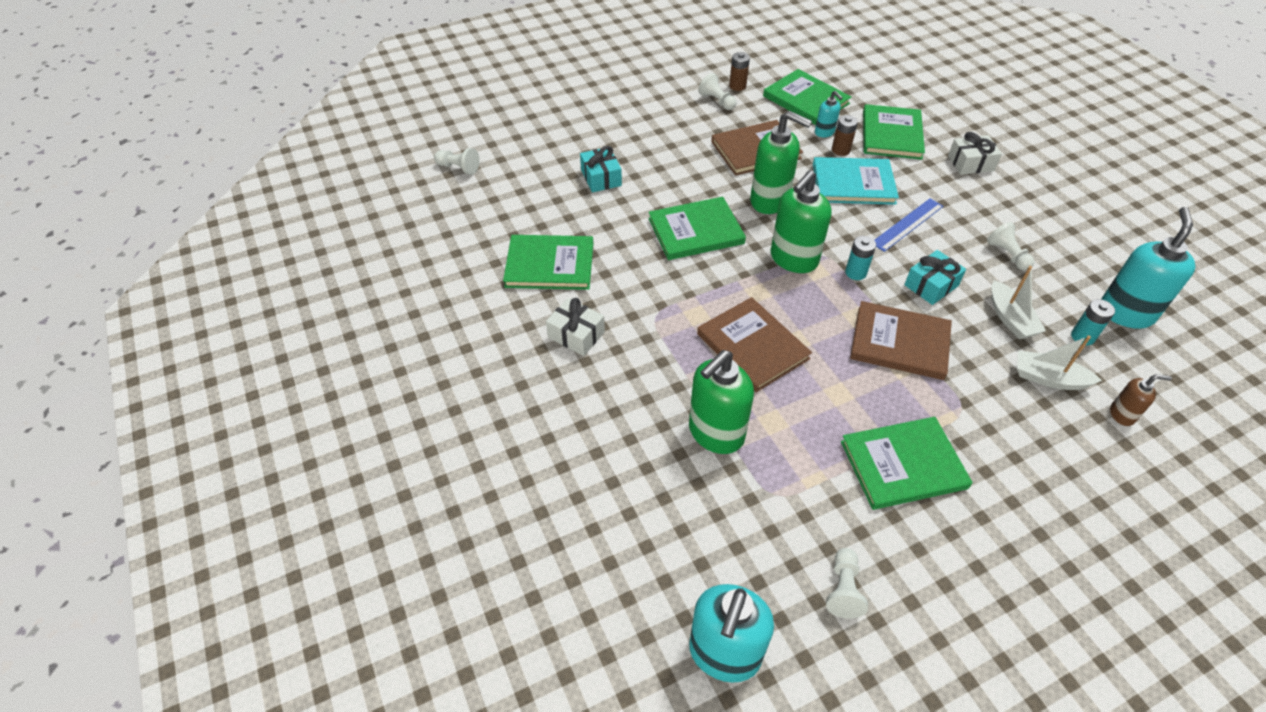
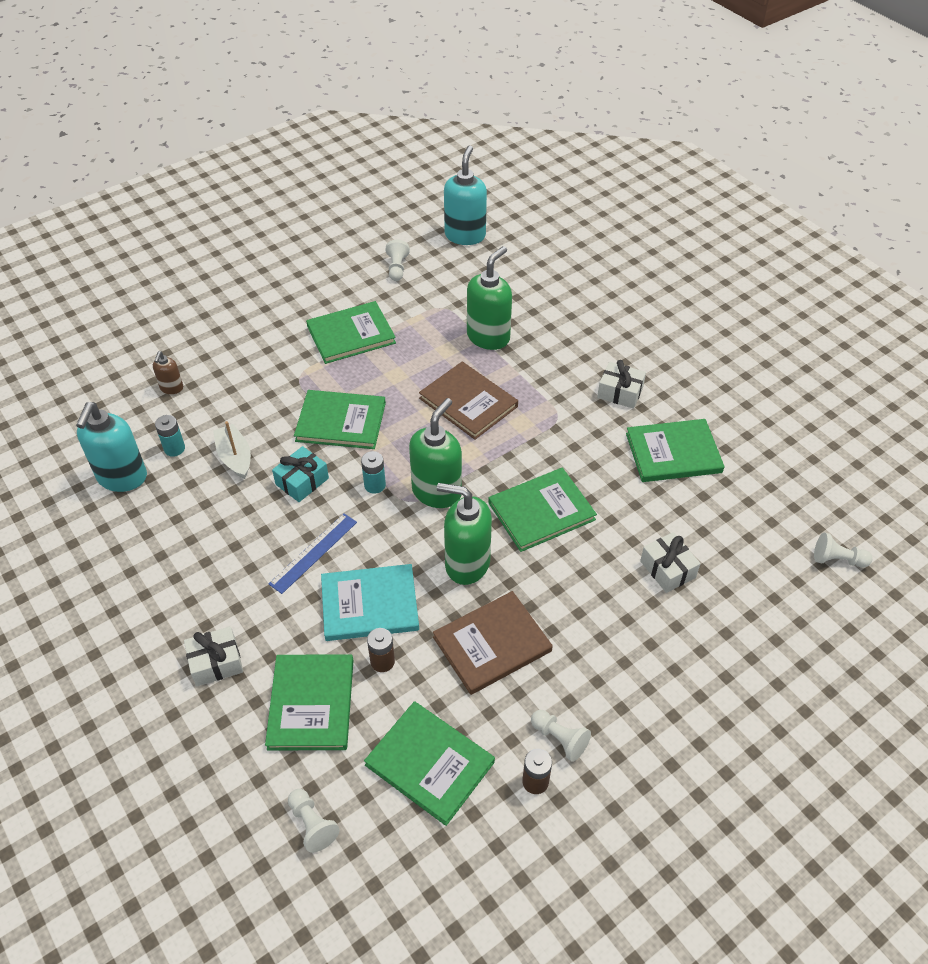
camera: 170 degrees right, 0 degrees up
turquoise gift [580,146,622,192] -> white gift [640,532,701,593]
turquoise soap dispenser [815,91,843,137] -> none
brown book [850,301,952,380] -> green book [294,390,386,449]
white pawn [987,222,1034,271] -> white pawn moved to [288,789,340,853]
white boat [1017,335,1102,390] -> none
brown soap dispenser [1110,374,1172,426] -> brown soap dispenser turned 75 degrees counterclockwise [153,351,183,394]

